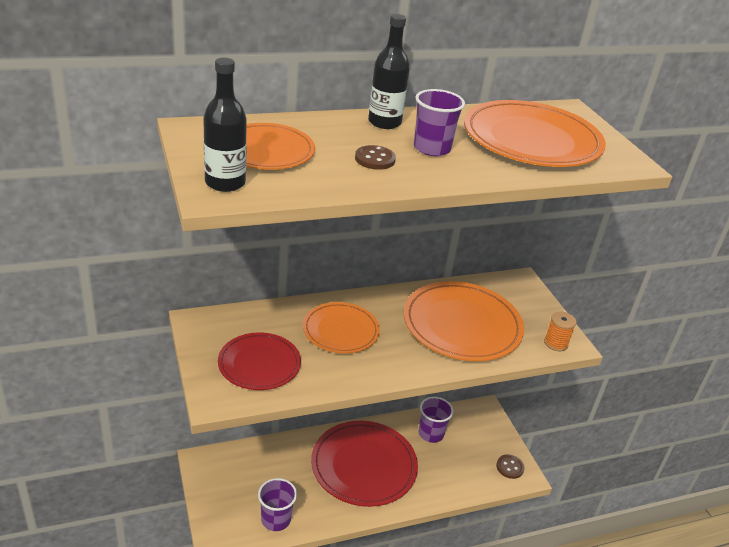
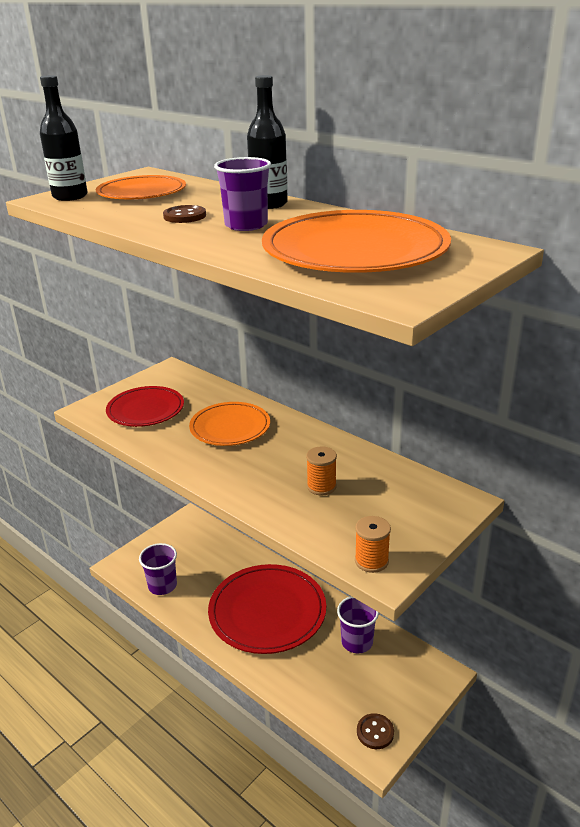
camera: 65 degrees right, 5 degrees down
orange plate [404,281,524,361] -> orange spool [306,446,337,496]

